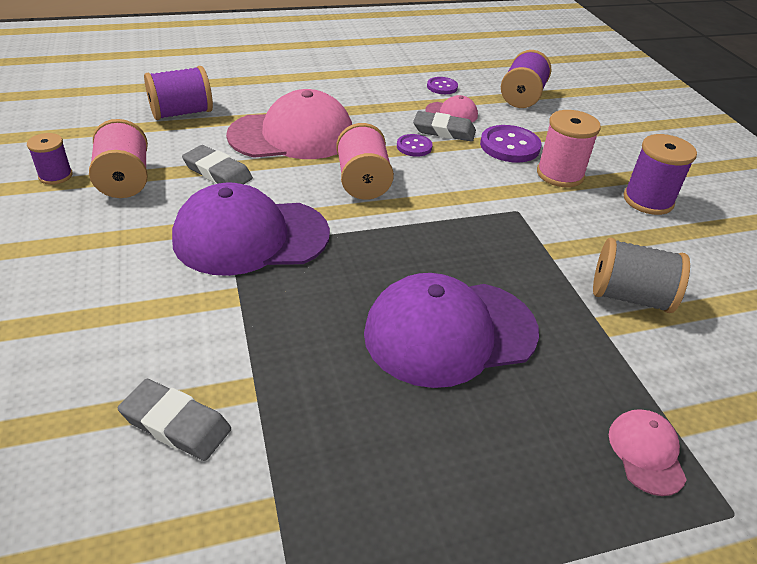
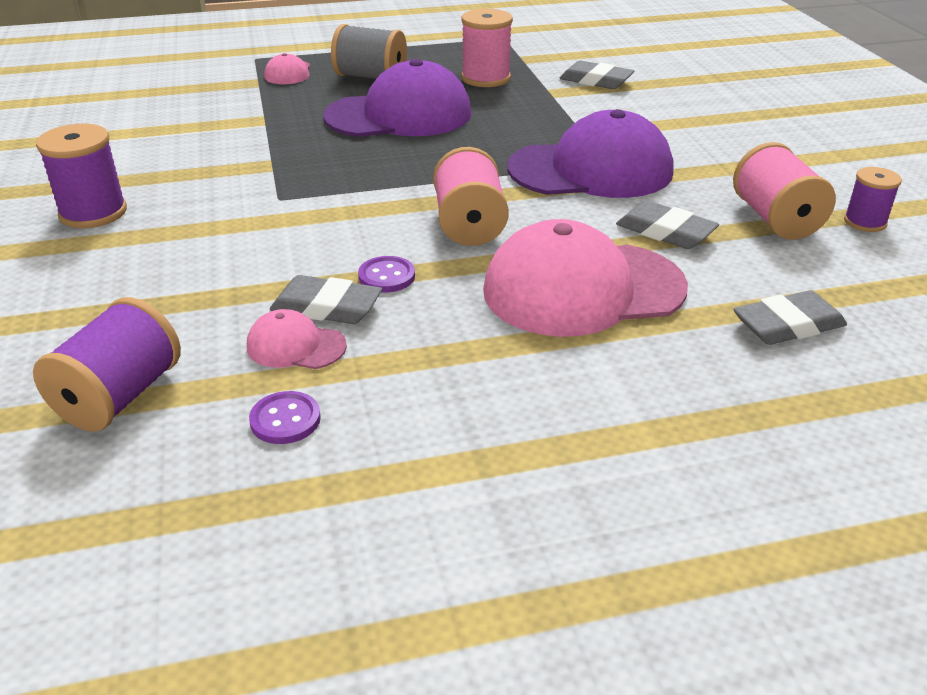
camera: 175 degrees left, 5 degrees down
purple spool [144,66,213,120] -> grey eraser [733,290,847,345]
purple button [480,125,541,163] -> none
pink spool [537,110,601,187] -> pink spool moved to [461,9,513,87]
grey spool [593,238,690,313] -> grey spool moved to [331,24,407,79]

